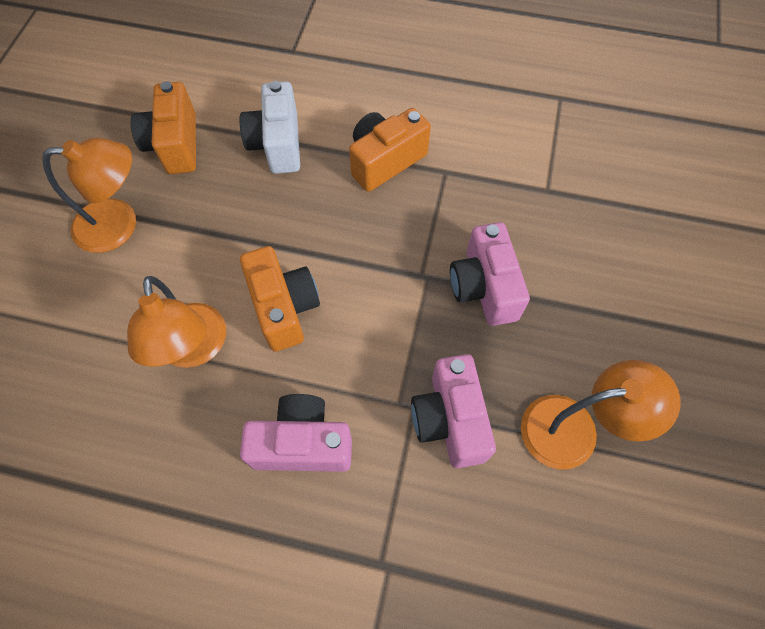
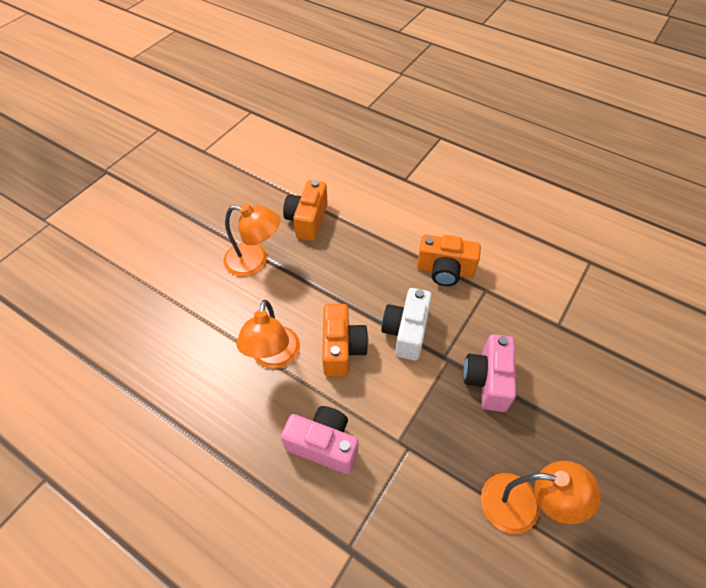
camera: 20 degrees right, 10 degrees down
white camera [240,81,300,174] -> white camera moved to [381,288,432,361]
orange camera [349,108,431,192] -> orange camera turned 150 degrees counterclockwise [417,235,481,286]
pink camera [411,354,496,468] -> none

